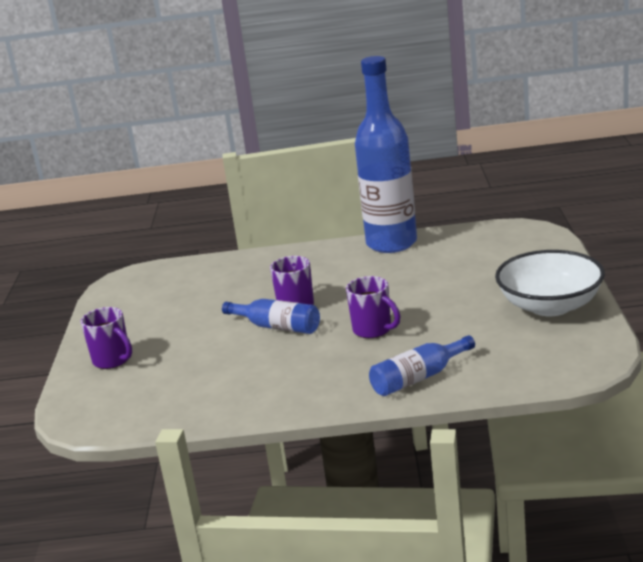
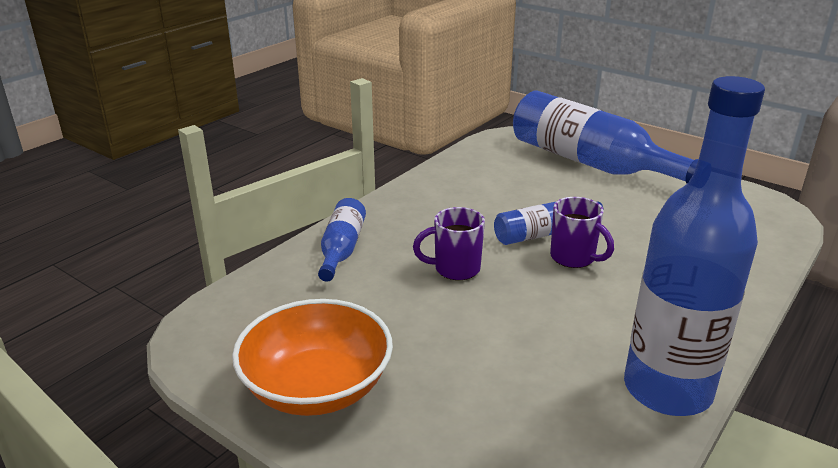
camera: 125 degrees right, 5 degrees up
purple mug [81,307,132,369] -> blue bottle [513,90,698,183]
white bowl [495,250,605,316] -> orange bowl [232,299,393,416]

